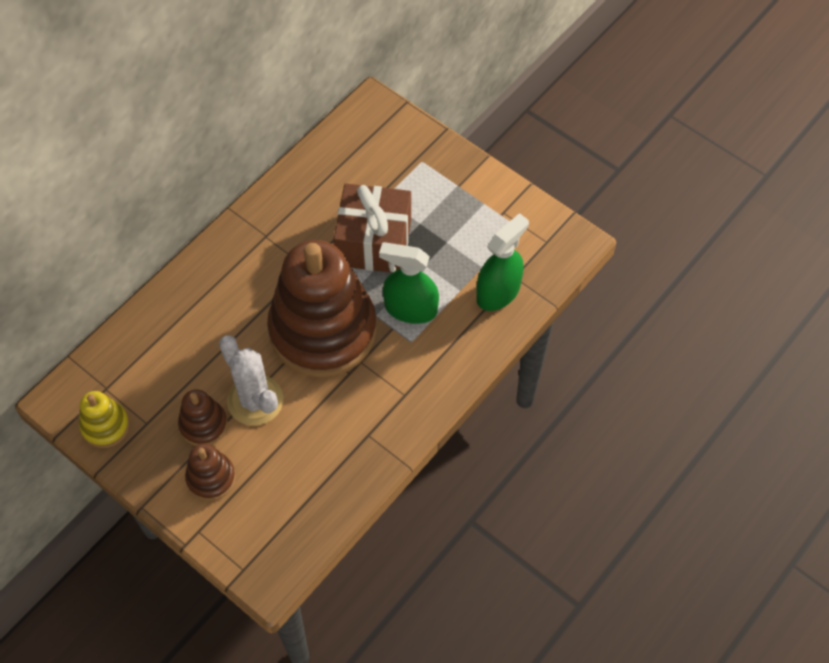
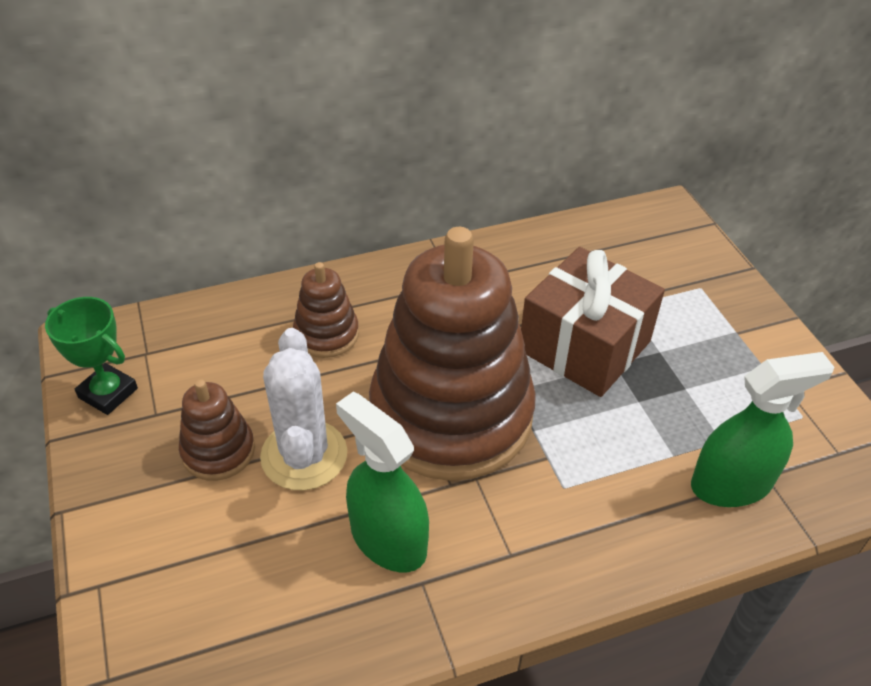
camera: 30 degrees right, 15 degrees down
yellow stacking toy [79,391,129,448] -> green trophy [45,297,138,415]
brown stacking toy [185,444,236,501] -> brown stacking toy moved to [293,262,359,358]
green spray bottle [379,242,439,324] -> green spray bottle moved to [336,392,429,572]

